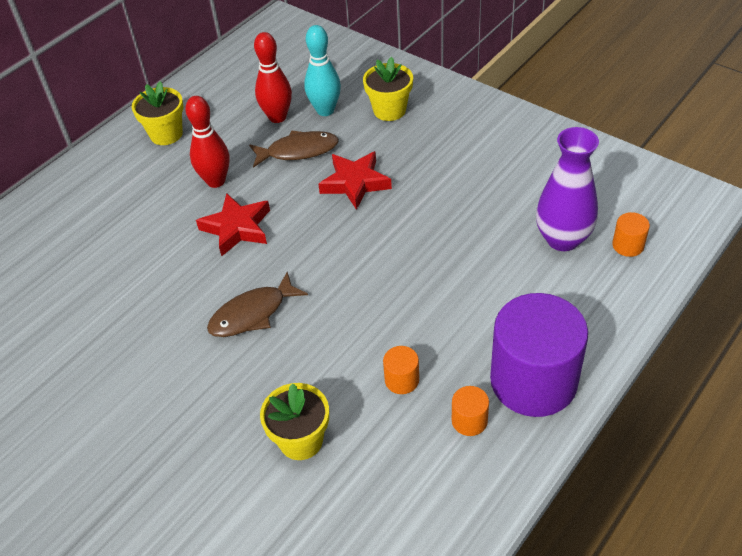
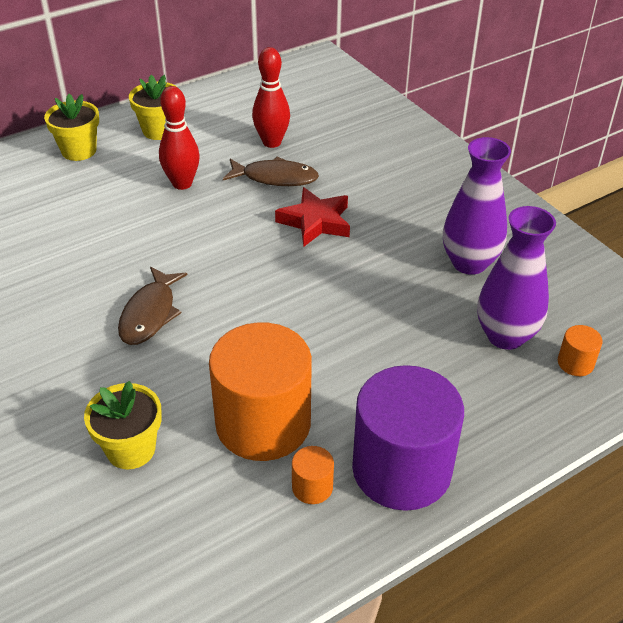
camera: 15 degrees right, 5 degrees down
red star [196,193,270,256] -> none
brown fish [207,272,308,337] -> brown fish turned 60 degrees counterclockwise [118,267,187,345]
turquoise bowling pin [304,25,341,116] -> none
yellow flower pot [363,57,413,121] -> yellow flower pot moved to [44,94,99,161]
orange cylinder [383,346,419,394] -> orange cylinder [209,322,312,461], size x2.46
none -> purple vase [443,137,511,275]

